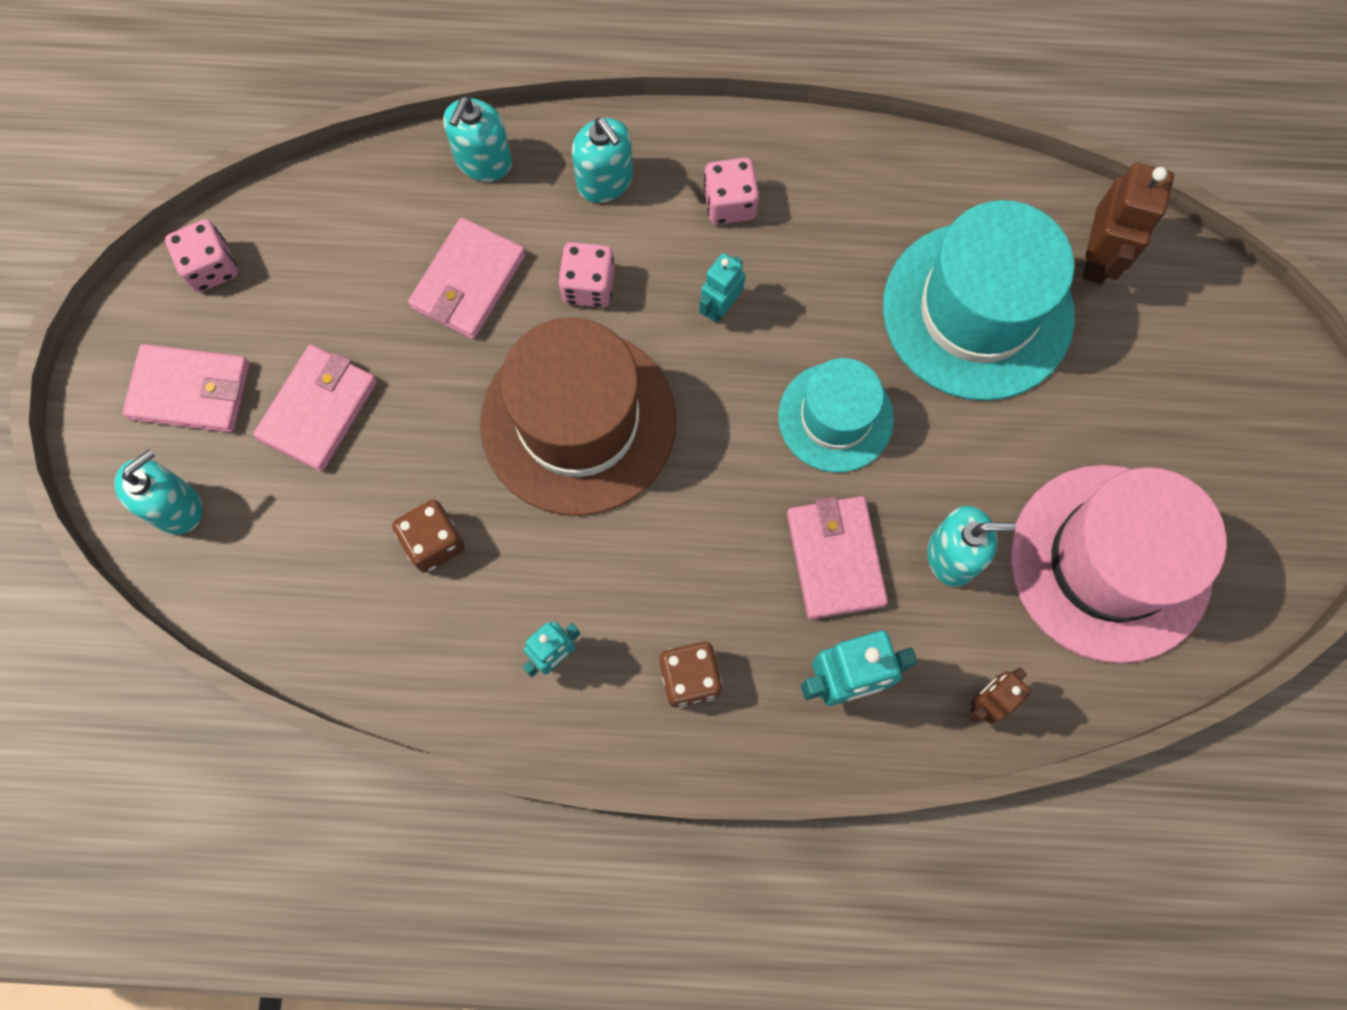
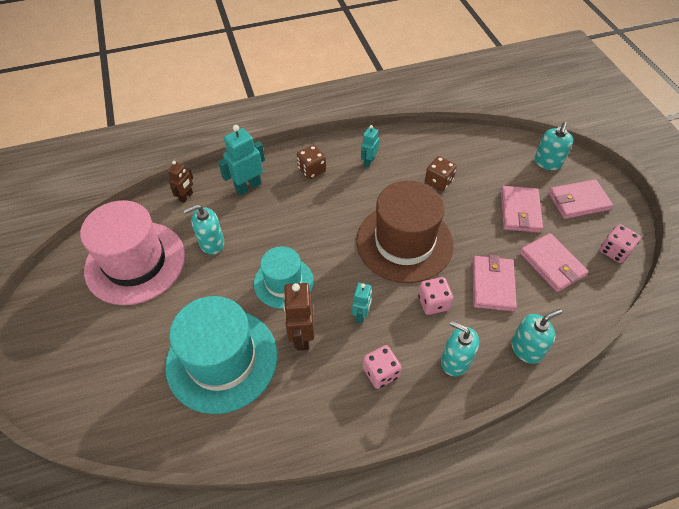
camera: 160 degrees right, 20 degrees down
turquoise soap dispenser [443,96,512,182] -> turquoise soap dispenser turned 60 degrees clockwise [511,309,562,364]
pink wallet [787,496,888,620] -> pink wallet moved to [520,233,589,292]
brown robot [1083,163,1174,284] -> brown robot moved to [283,283,314,351]

